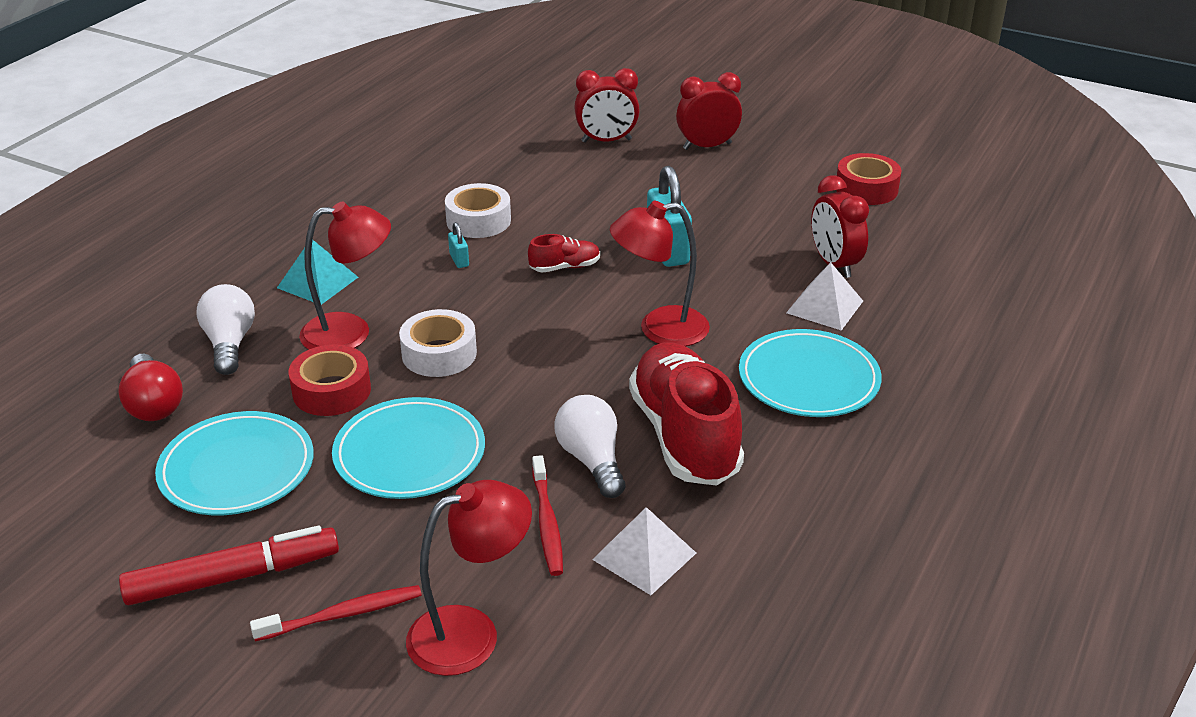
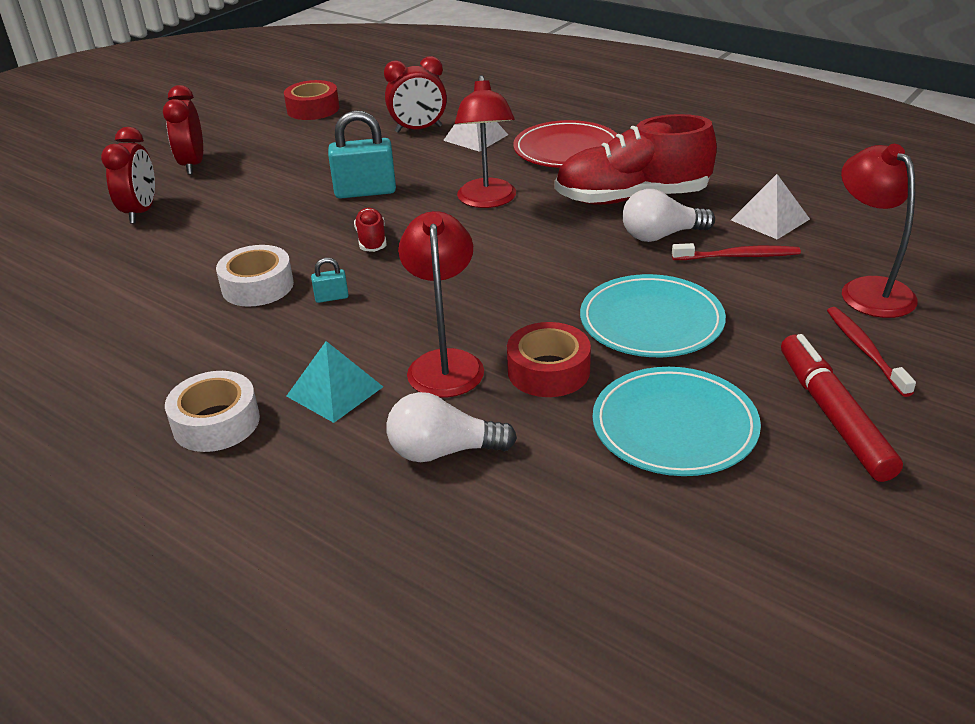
camera: 80 degrees left, 0 degrees up
red light bulb [118,354,183,421] -> none
white tape [399,309,477,377] -> white tape moved to [165,371,260,452]
turquoise plate [739,329,882,417] -> red plate [513,120,617,168]

